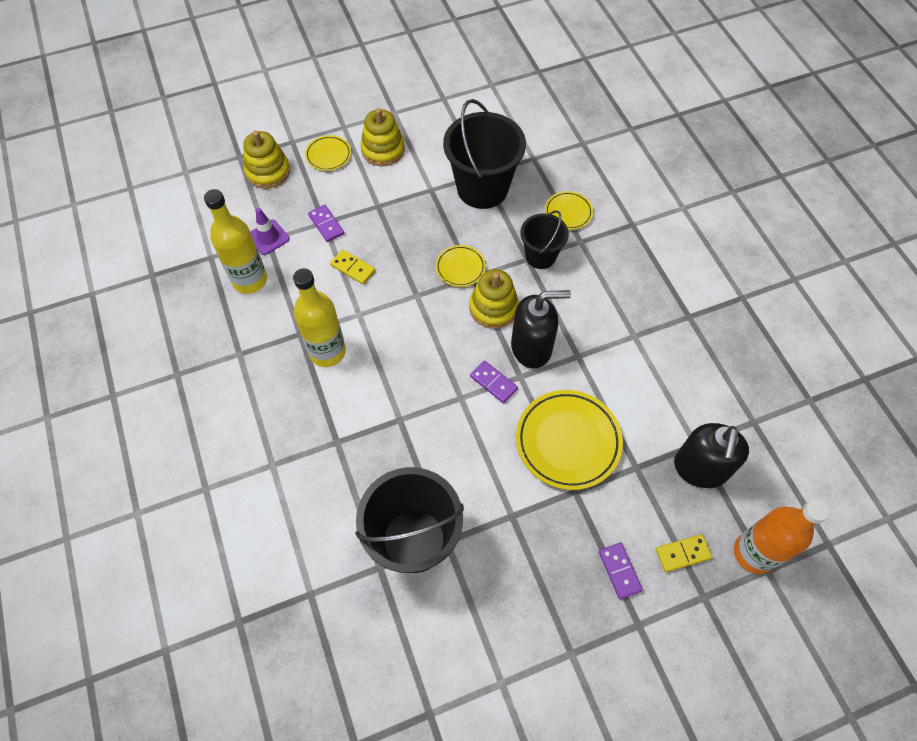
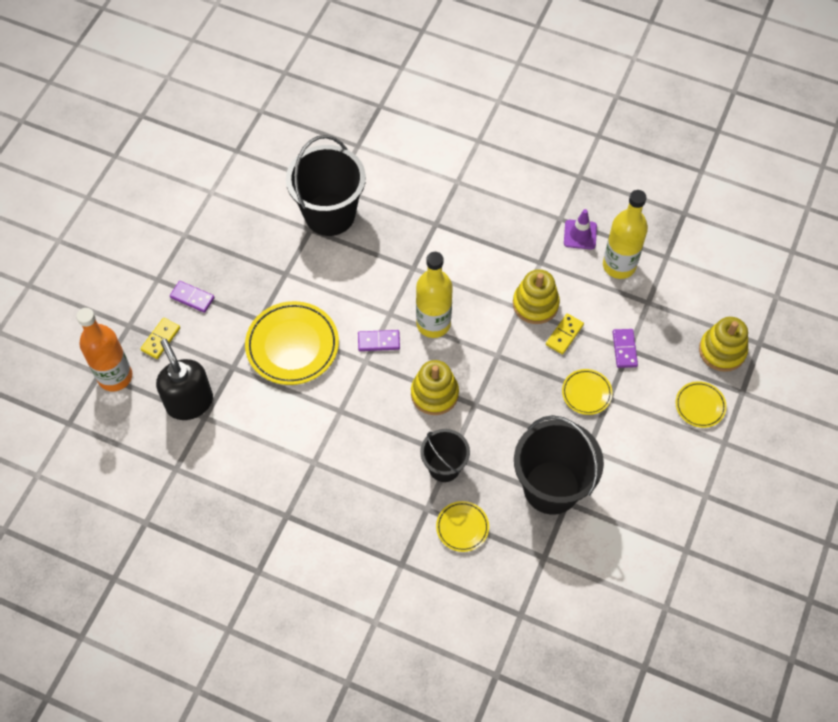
camera: 135 degrees right, 0 degrees up
purple traffic cone [250,208,290,255] -> purple traffic cone moved to [564,209,597,249]
yellow bottle [293,268,346,367] -> yellow bottle moved to [416,252,453,338]
purple domino [308,205,344,242] -> purple domino turned 75 degrees clockwise [613,329,638,368]
yellow domino [330,249,375,284] -> yellow domino turned 45 degrees counterclockwise [546,314,584,354]
yellow stacking toy [361,108,405,166] -> yellow stacking toy moved to [513,269,560,324]
yellow plate [436,245,486,287] -> yellow plate moved to [562,369,613,415]
black soap dispenser [511,290,571,368] -> none

